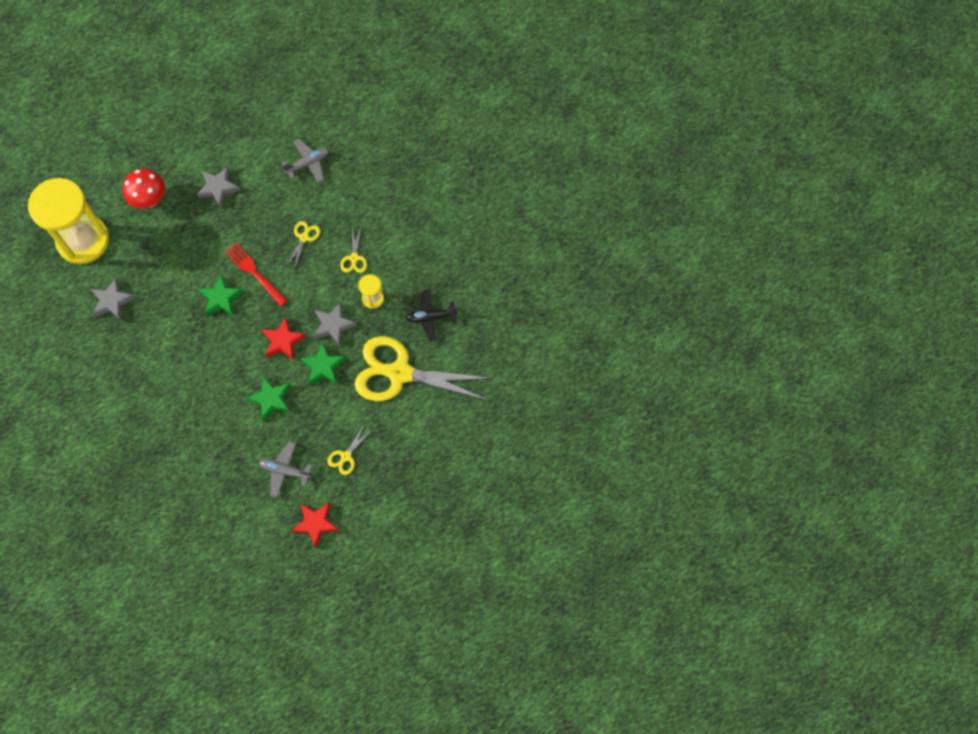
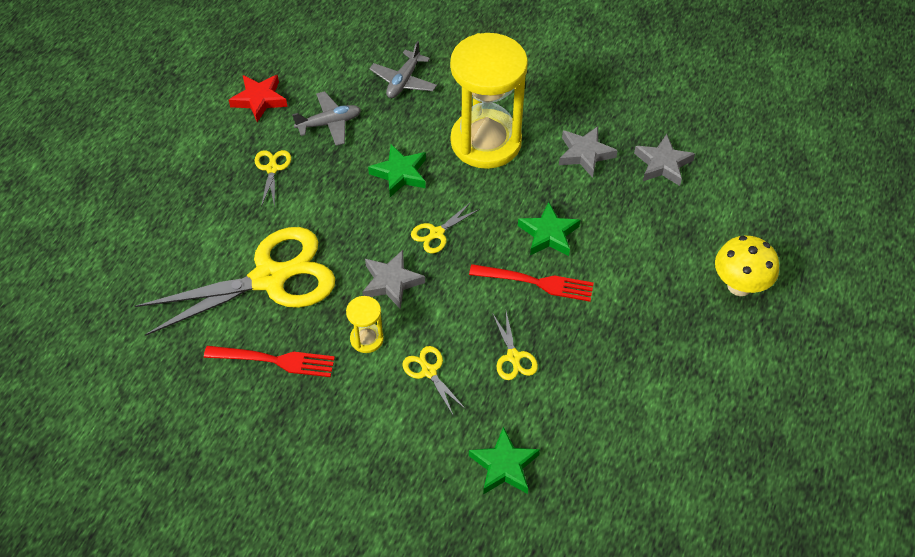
camera: 145 degrees right, 15 degrees down
yellow hourglass [28,178,109,264] -> yellow hourglass moved to [450,33,528,169]
red mushroom [123,169,165,208] -> yellow mushroom [715,236,779,296]
grey star [197,166,241,207] -> grey star moved to [559,126,618,178]
red star [262,317,306,360] -> yellow scissors [411,202,480,253]
grey plane [282,139,329,182] -> grey plane moved to [369,41,437,98]
green star [300,342,346,385] -> green star moved to [469,427,540,494]
black plane [406,290,458,342] -> red fork [204,346,335,377]

